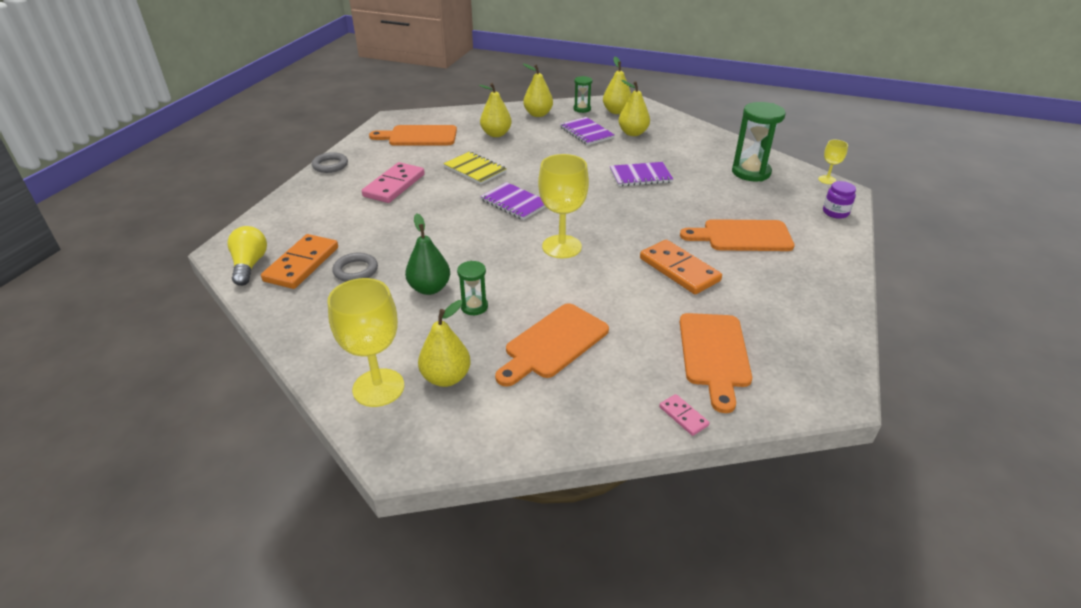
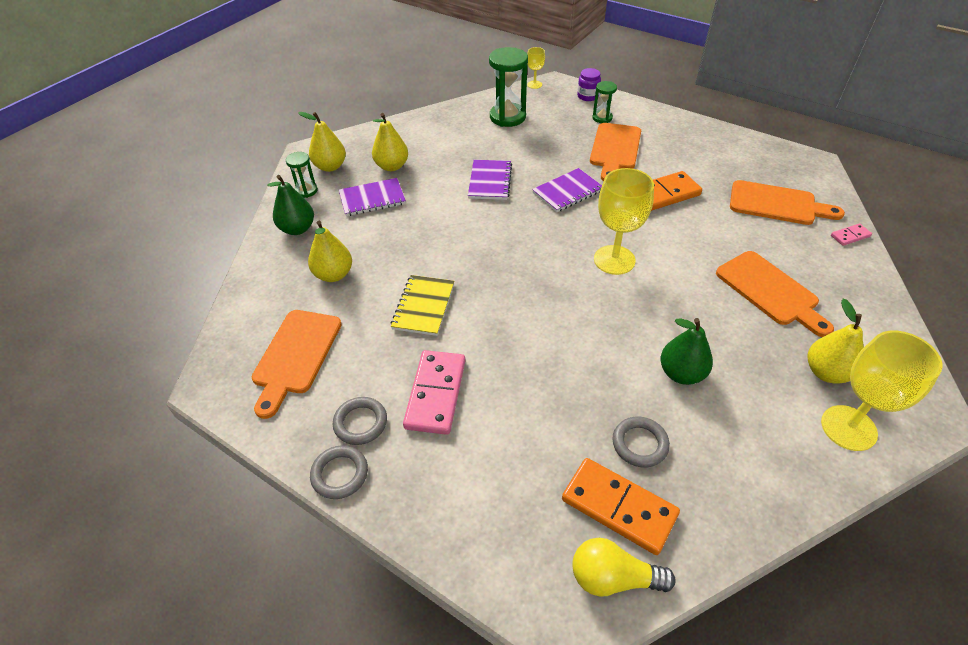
camera: 75 degrees left, 10 degrees up
pink domino [362,162,425,203] -> pink domino turned 60 degrees clockwise [403,350,465,435]
yellow notebook [443,152,507,184] -> yellow notebook turned 45 degrees counterclockwise [391,275,454,336]
green hourglass [457,261,488,315] -> green hourglass moved to [593,81,617,123]
purple notebook [480,182,546,220] -> purple notebook moved to [532,168,602,212]
yellow pear [523,63,553,117] -> green pear [267,175,314,235]
none -> grey ring [333,397,387,445]

